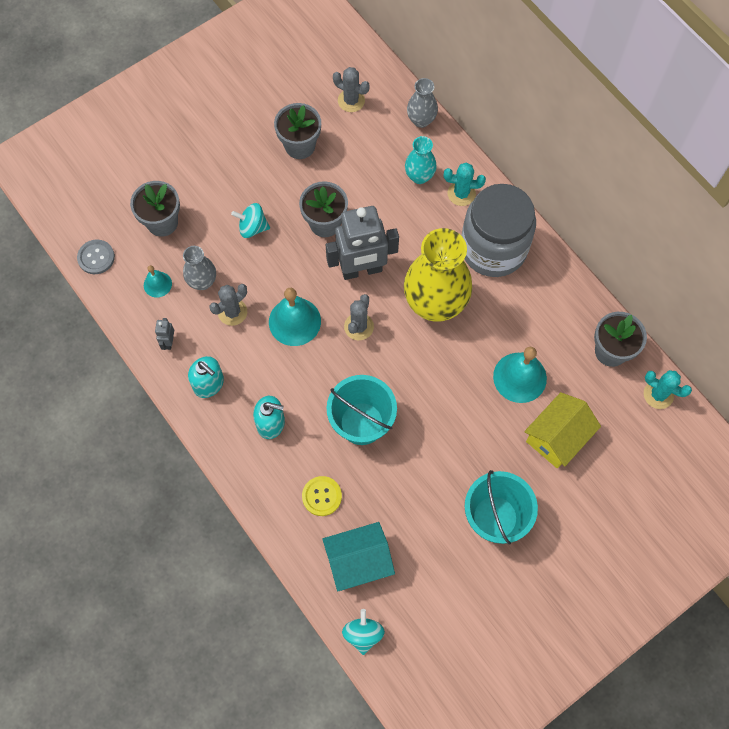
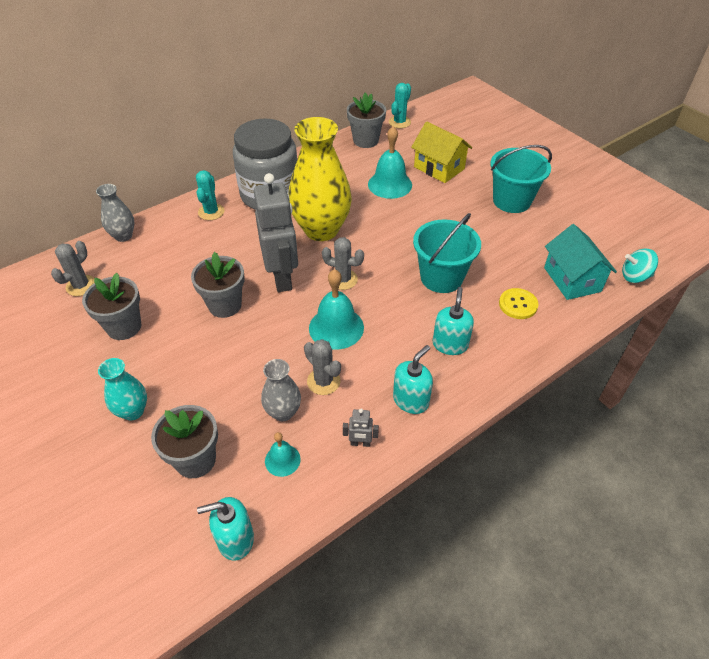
camera: 90 degrees left, 20 degrees down
grey button [77,240,115,274] -> turquoise soap dispenser [197,497,254,561]
turquoise spinning top [231,203,270,238] -> none
turquoise vase [405,136,437,184] -> turquoise vase moved to [98,358,147,420]

